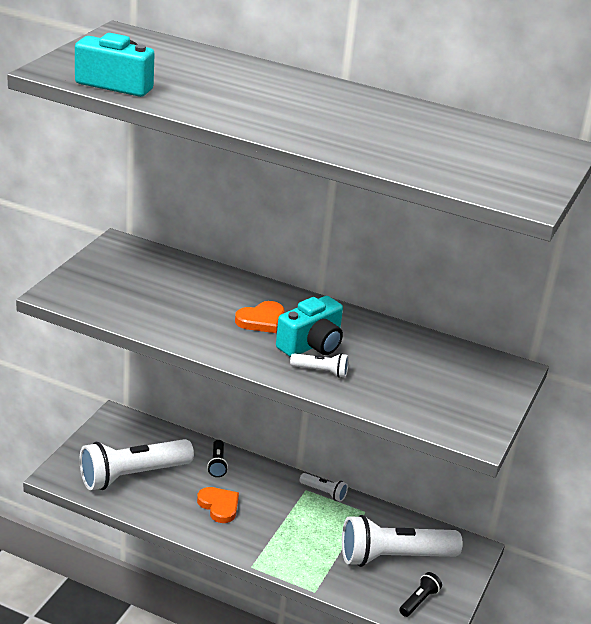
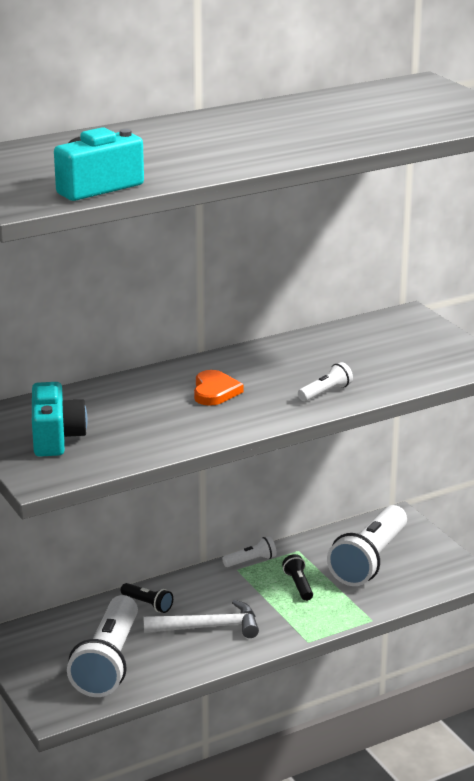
camera: 50 degrees left, 5 degrees down
orange heart [197,487,239,523] -> white hammer [143,600,259,638]
turquoise camera [276,296,343,357] -> turquoise camera moved to [32,382,87,457]
black flashlight [399,572,442,617] -> black flashlight moved to [282,554,313,601]

